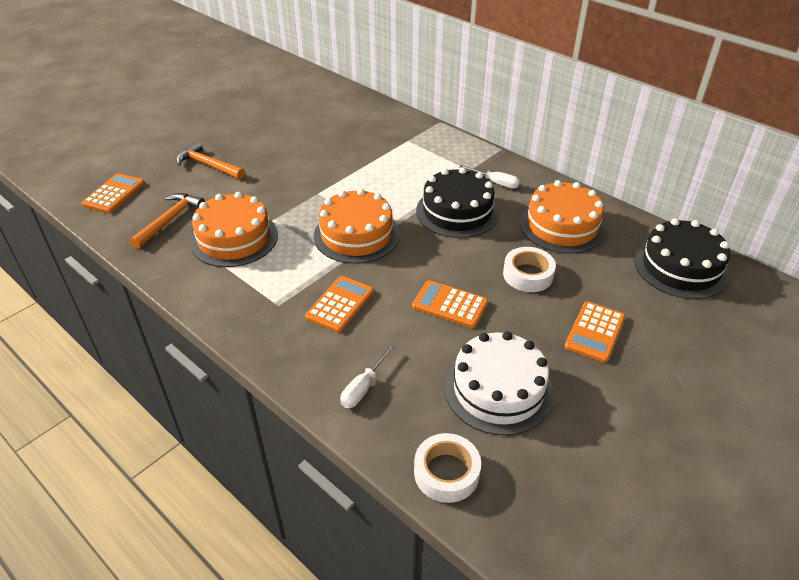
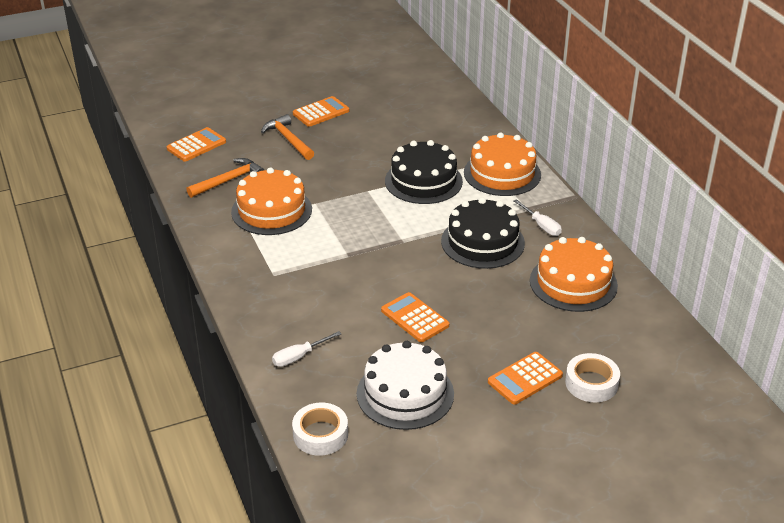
camera: 25 degrees right, 5 degrees down
orange calculator [305,276,374,333] -> orange calculator moved to [293,96,349,127]
orange cake [314,188,400,263] -> orange cake moved to [464,132,541,196]
white tape [503,247,556,292] -> white tape moved to [565,353,620,402]
black cake [634,218,730,299] -> black cake moved to [385,140,463,204]

